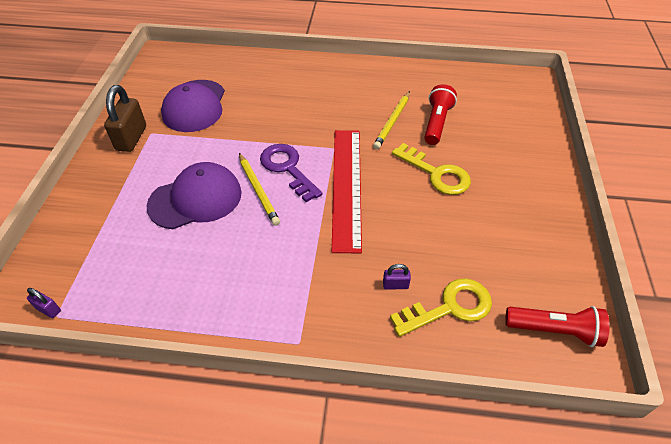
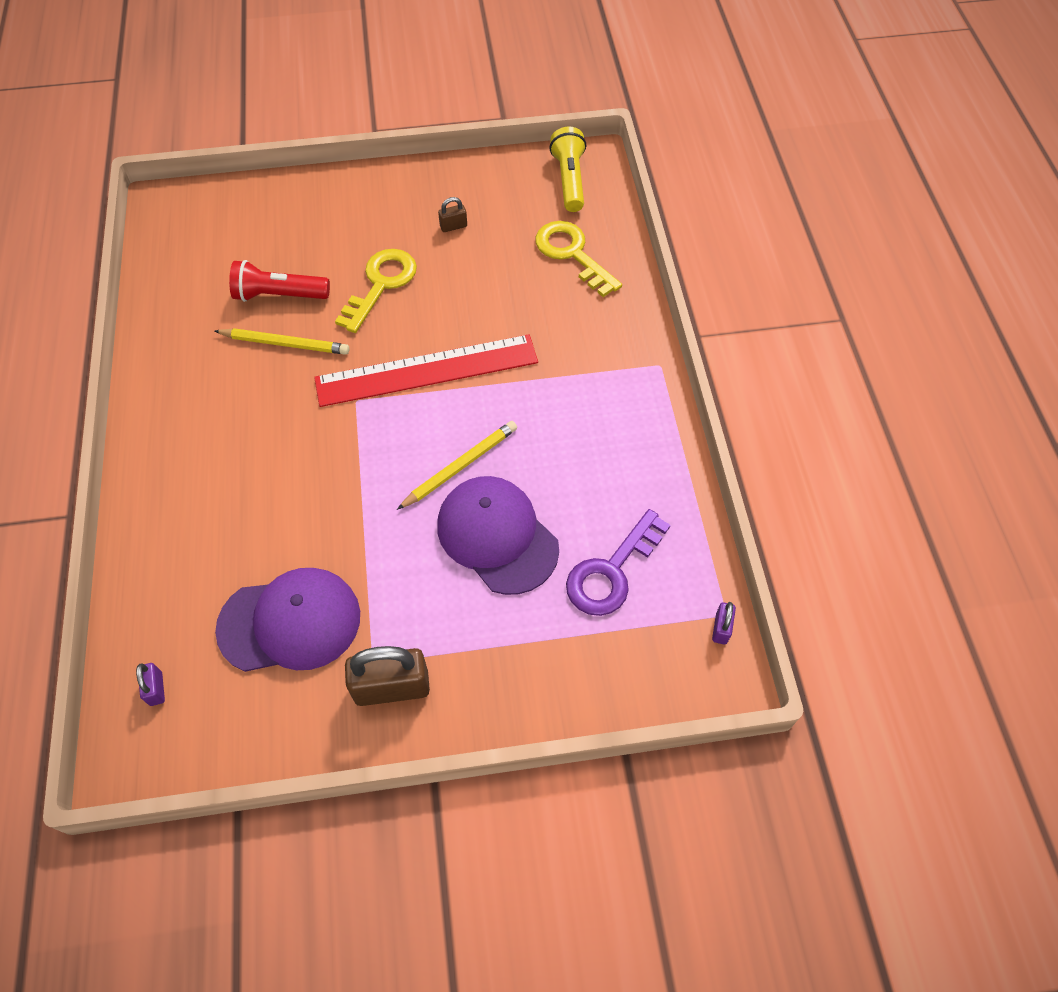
camera: 105 degrees left, 10 degrees up
purple key [260,144,322,202] -> purple key moved to [566,509,670,616]
purple padlock [383,264,411,290] -> purple padlock moved to [136,663,165,706]
red flashlight [505,306,610,347] -> yellow flashlight [549,127,586,212]
none -> brown padlock [438,197,467,232]

